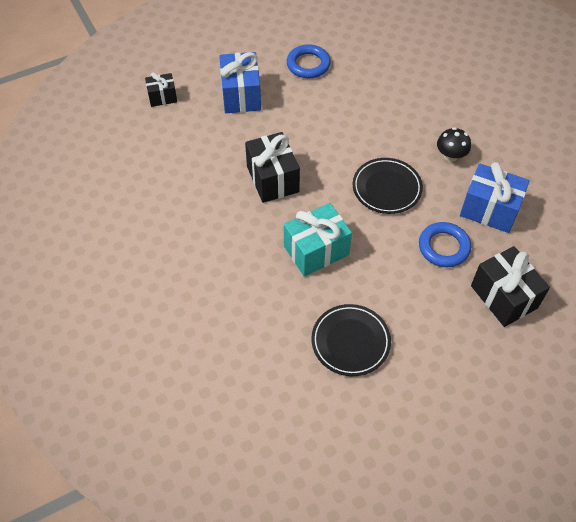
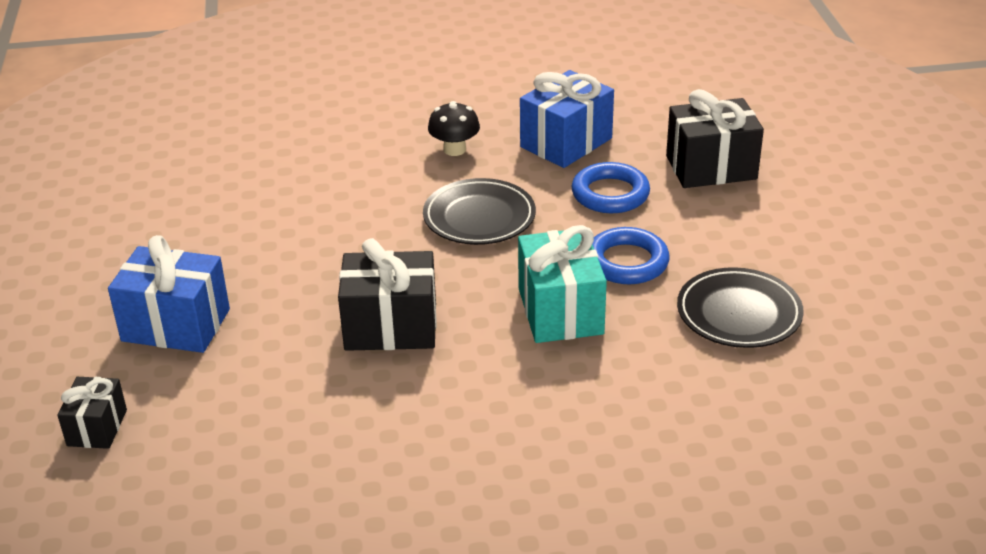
camera: 70 degrees left, 20 degrees down
blue ring [287,44,331,78] -> blue ring moved to [592,227,670,284]

